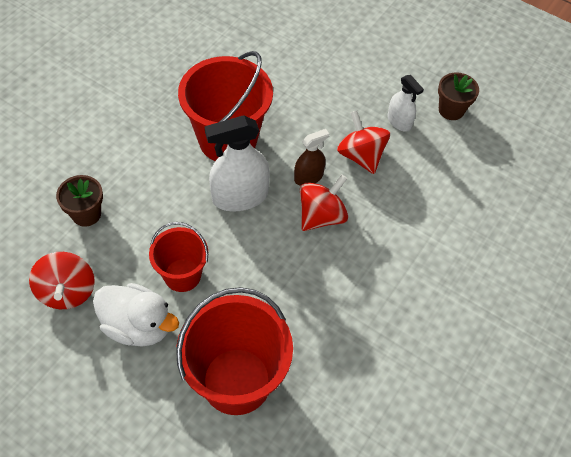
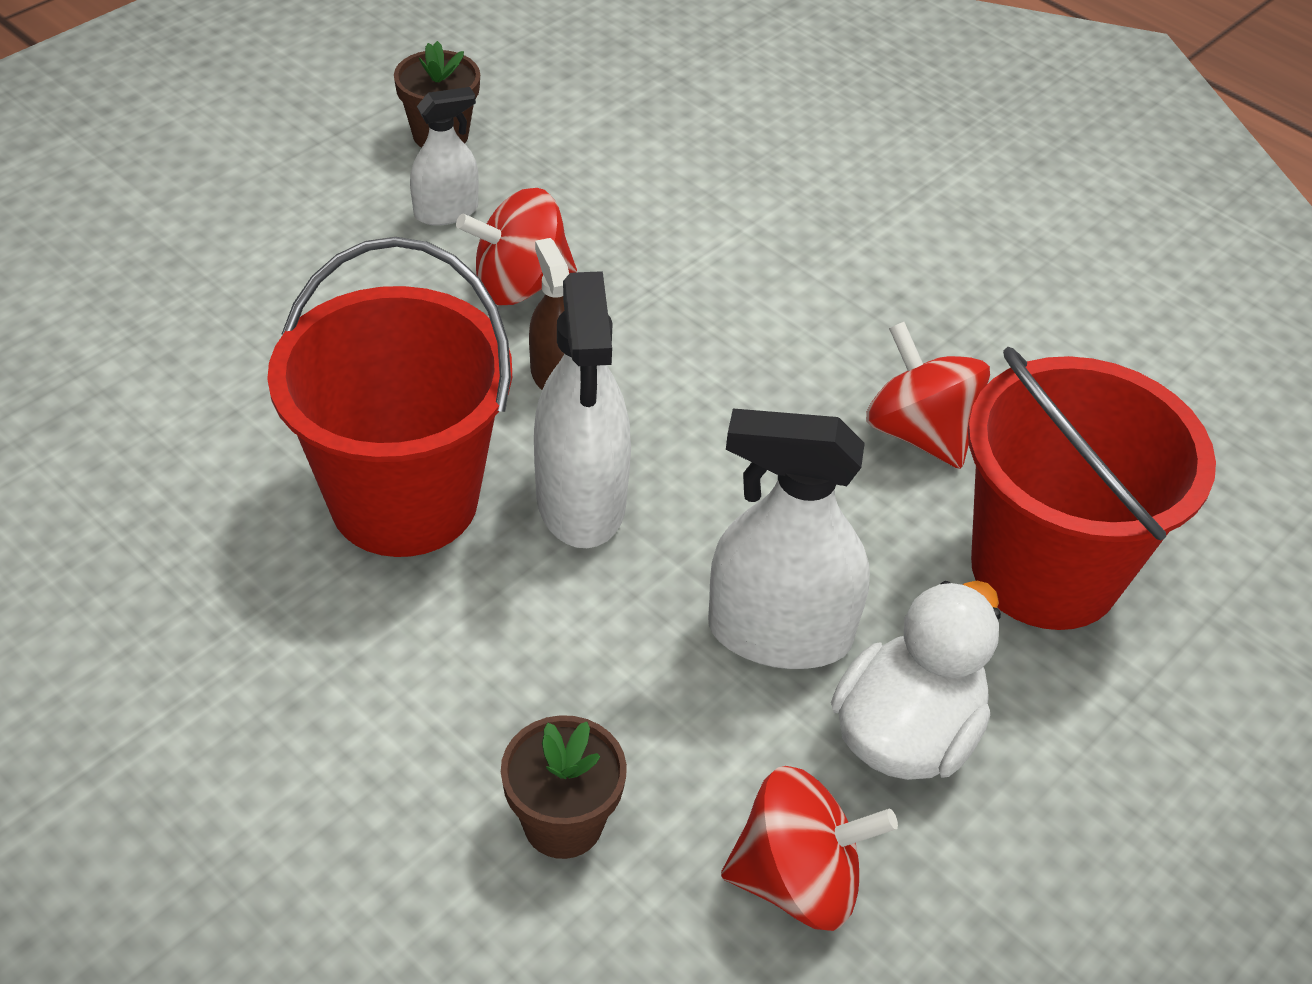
camera: 80 degrees left, 10 degrees down
red bucket [149,222,208,292] -> white spray bottle [708,409,870,669]
red spinning top [300,175,348,231] -> red spinning top moved to [866,322,990,469]

